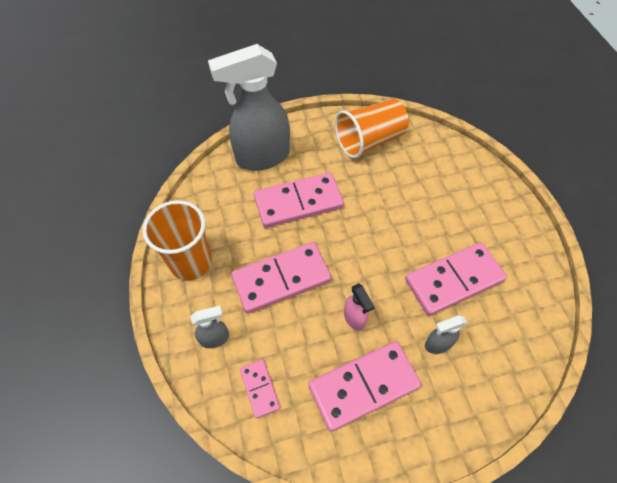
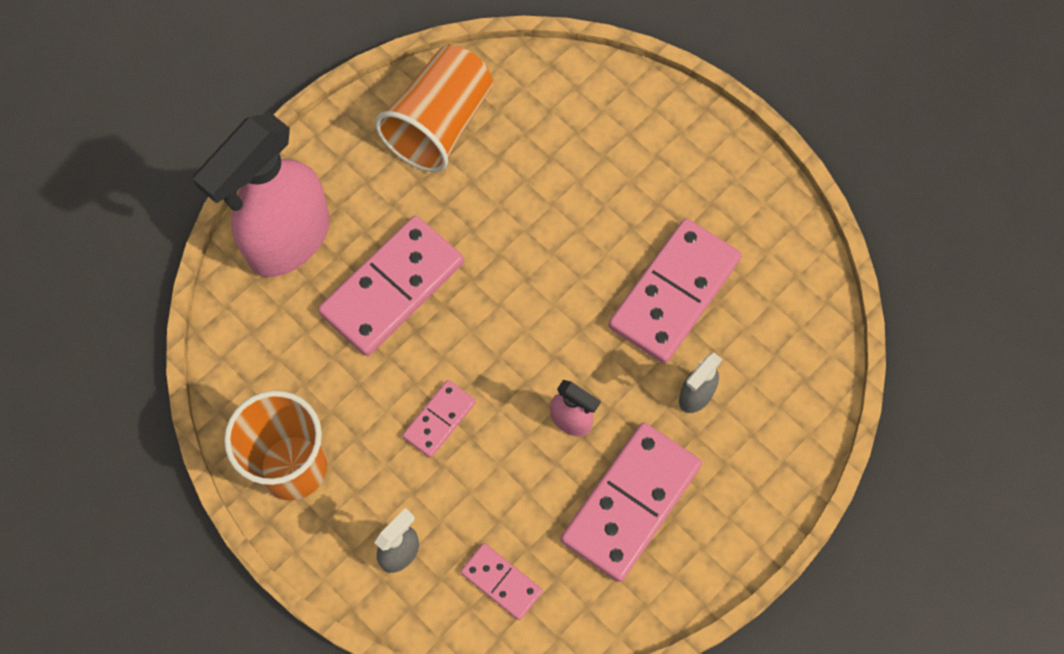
camera: 30 degrees left, 10 degrees up
grey spray bottle [208,44,290,171] -> pink spray bottle [193,113,330,277]
pink domino [231,242,332,313] -> pink domino [402,380,476,458], size x0.51

